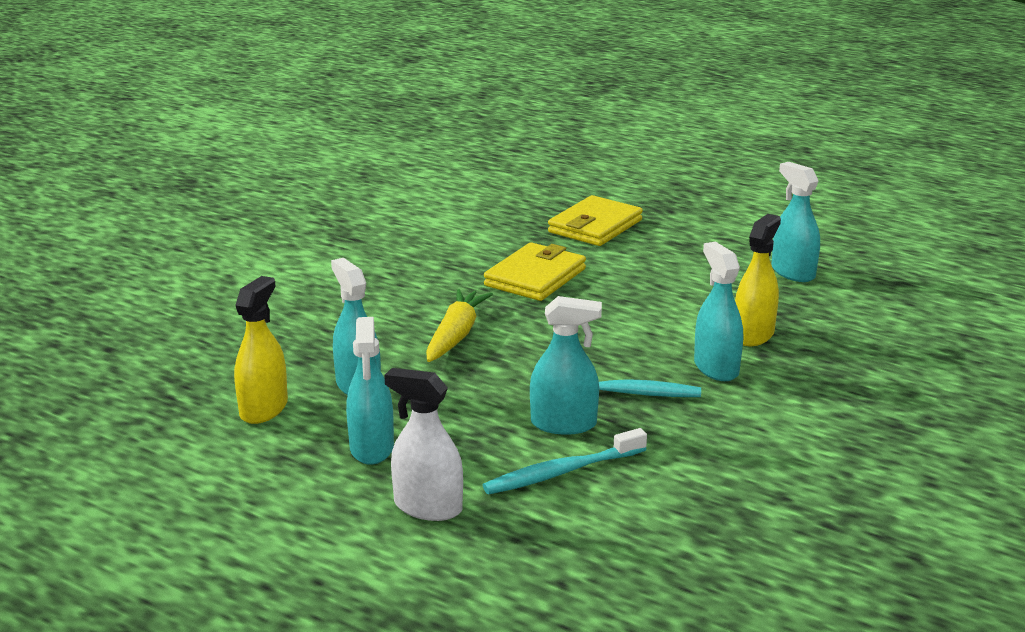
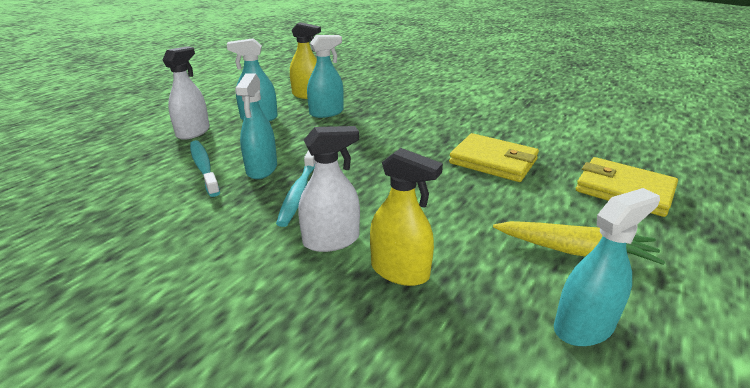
camera: 90 degrees right, 5 degrees up
yellow carrot [426,289,493,362] -> yellow carrot moved to [493,221,665,265]
turquoise spray bottle [694,242,743,381] -> white spray bottle [298,126,360,252]

